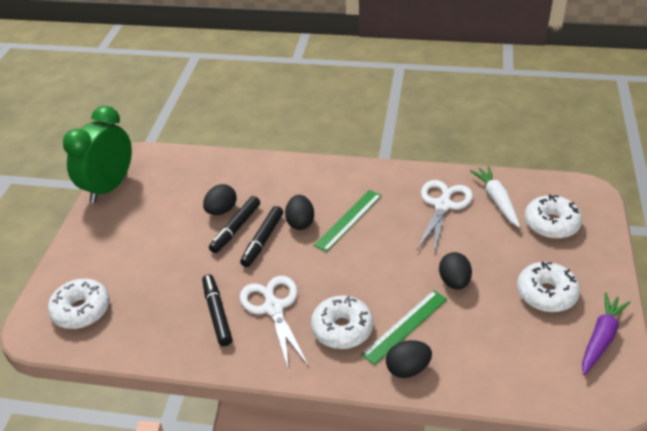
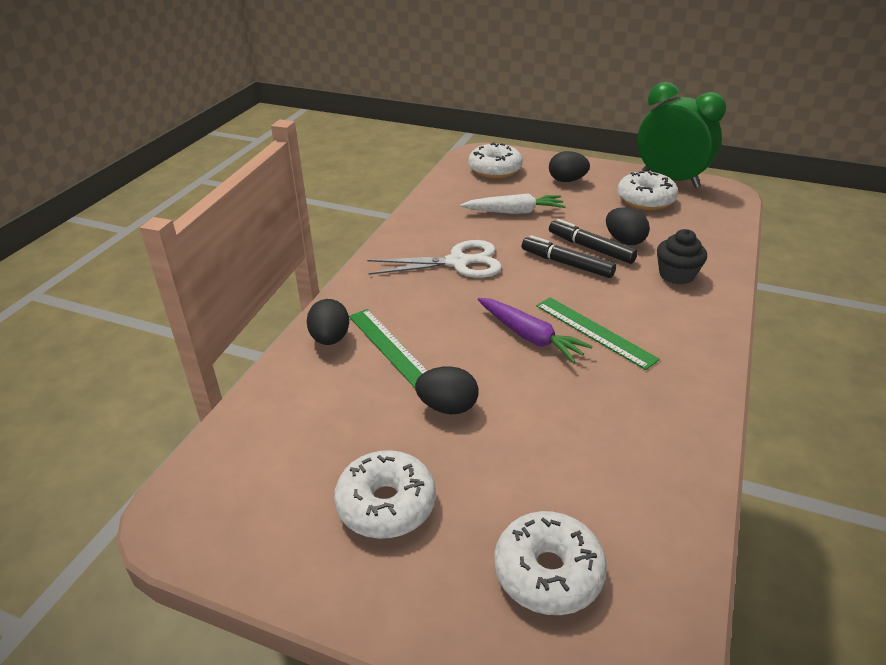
camera: 100 degrees right, 5 degrees down
black marker [202,274,232,346] -> none
black egg [285,195,314,230] -> black egg moved to [549,151,590,182]
white donut [311,296,373,349] -> white donut moved to [617,171,678,210]
white scissors [416,180,473,255] -> none
white carrot [470,166,520,227] -> white carrot moved to [460,193,566,214]
purple carrot [582,293,631,375] -> purple carrot moved to [478,298,593,363]
none -> black cupcake [657,229,707,285]

